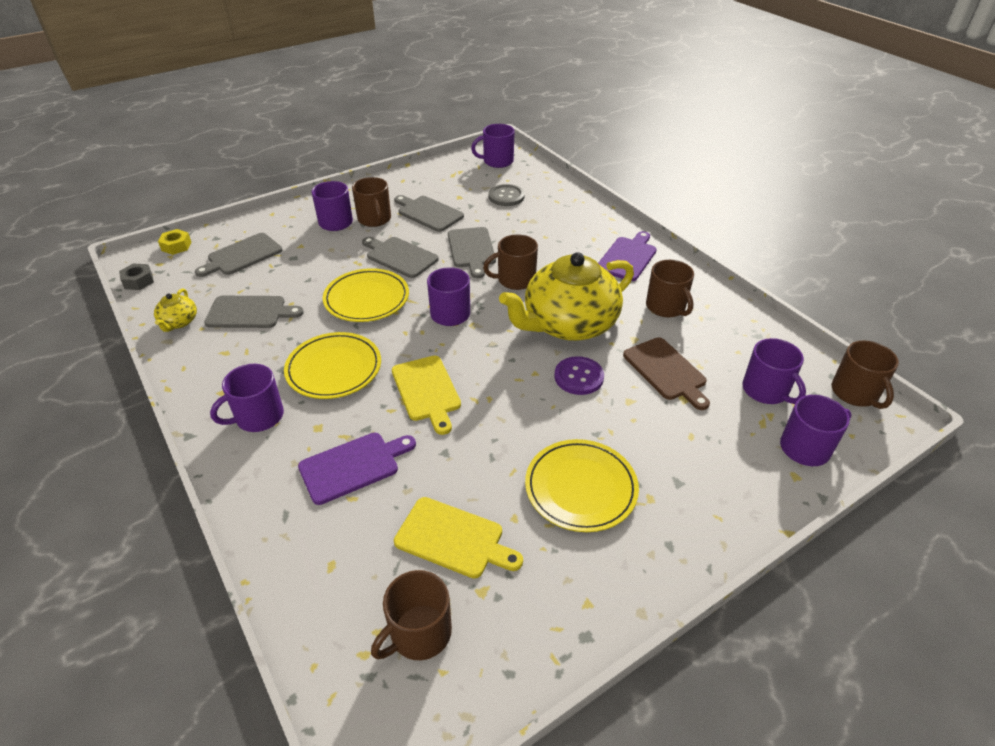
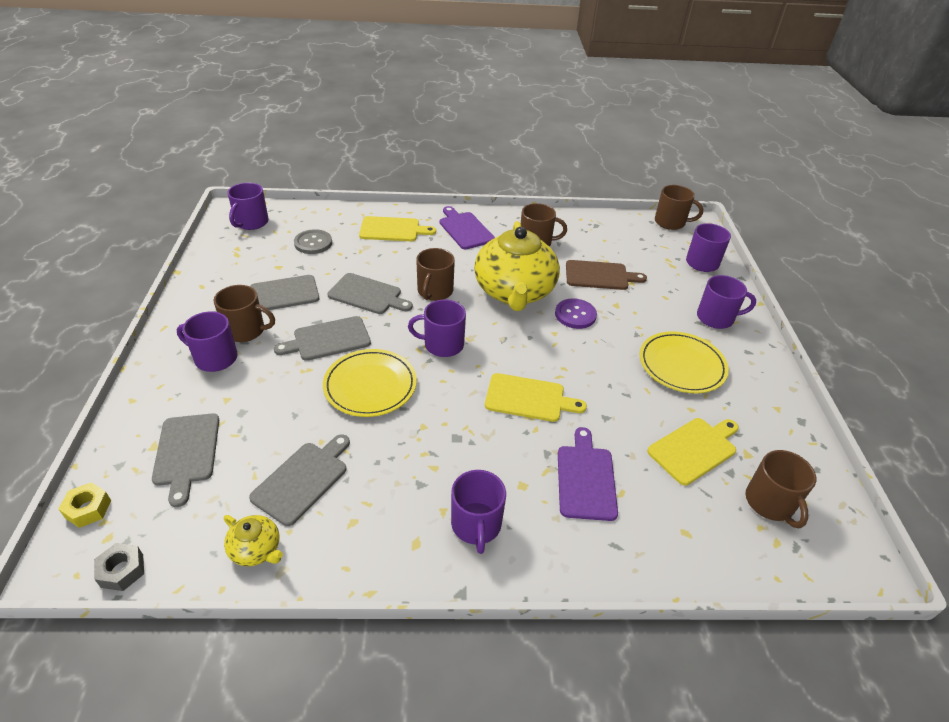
camera: 60 degrees left, 0 degrees up
yellow plate [284,332,381,399] -> none
purple mug [743,338,806,404] -> purple mug moved to [697,275,756,329]
none -> yellow cutting board [359,216,436,241]

